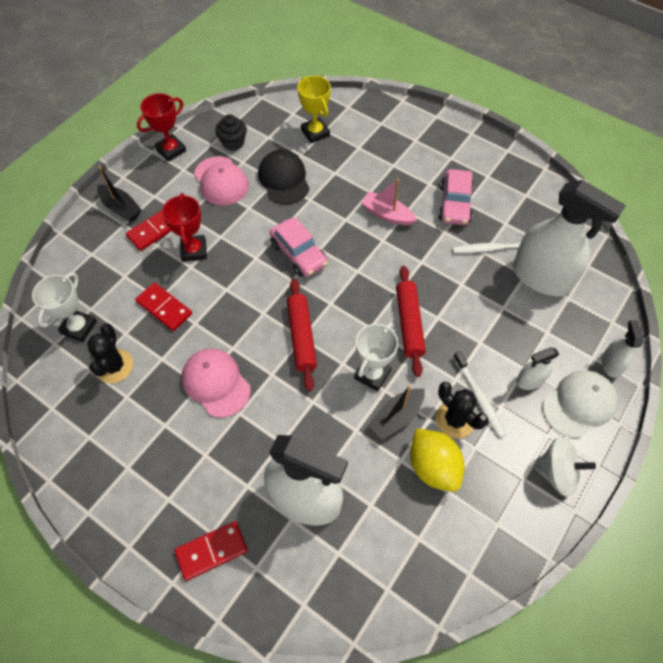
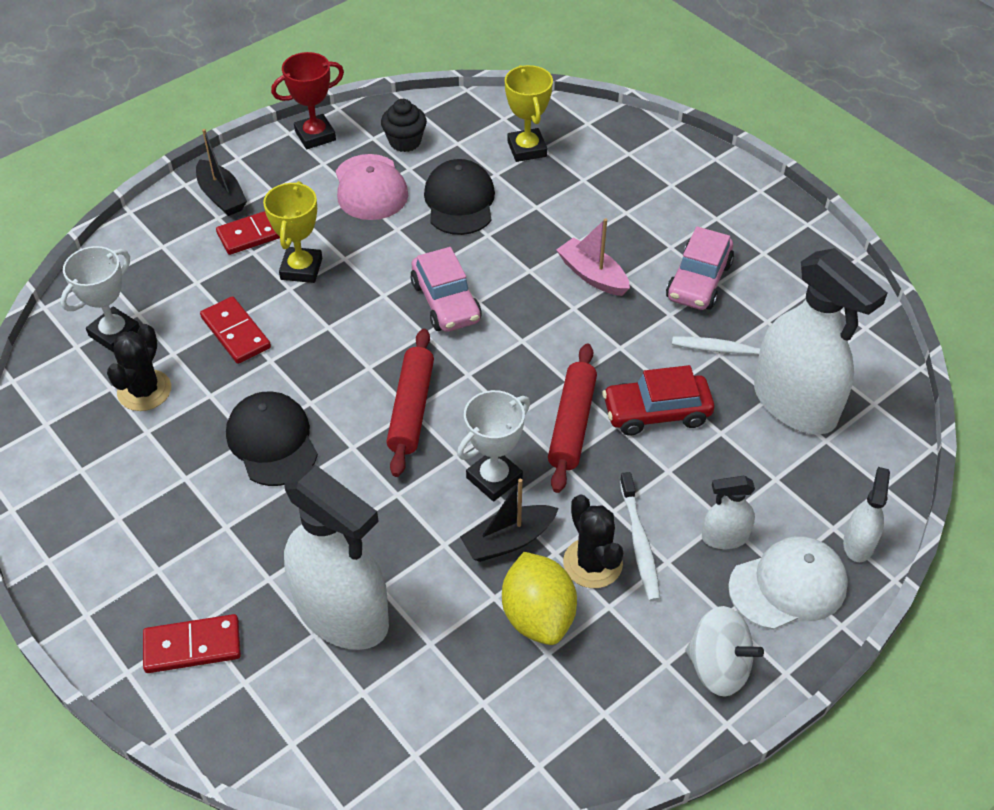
camera: 15 degrees right, 10 degrees down
red trophy [162,193,207,262] -> yellow trophy [263,181,322,283]
pink cap [181,349,251,418] -> black cap [226,392,318,486]
none -> red car [602,365,714,436]

